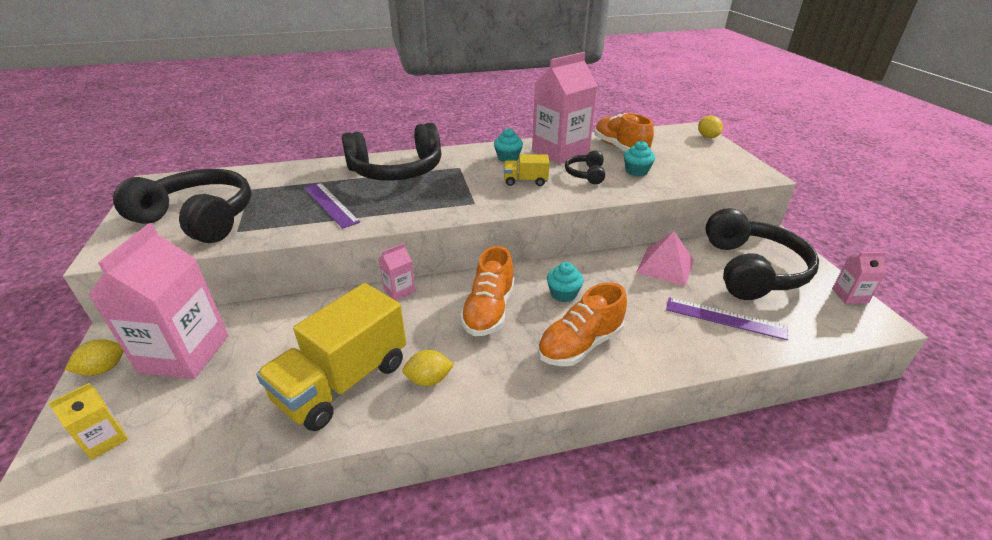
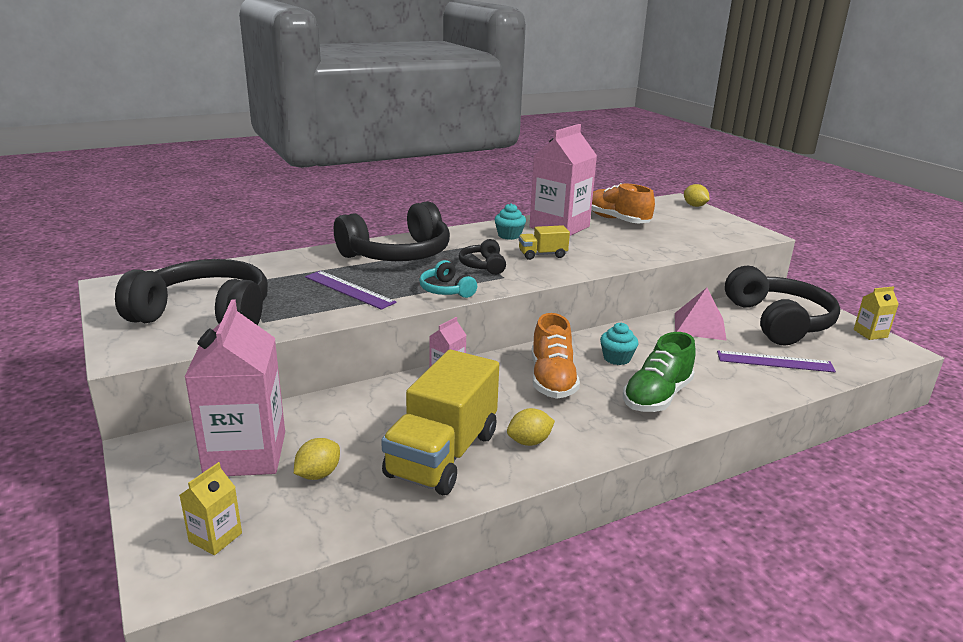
camera: 15 degrees left, 10 degrees down
yellow lemon [65,339,124,376] -> yellow lemon moved to [294,438,340,480]
orange shoe [538,282,627,366] -> green shoe [623,332,696,412]
black headphones [565,151,605,184] -> black headphones moved to [459,239,506,275]
turquoise cupcake [624,141,655,176] -> none
pink carton [832,252,887,304] -> yellow carton [854,286,899,340]
none -> turquoise headphones [419,260,477,298]

